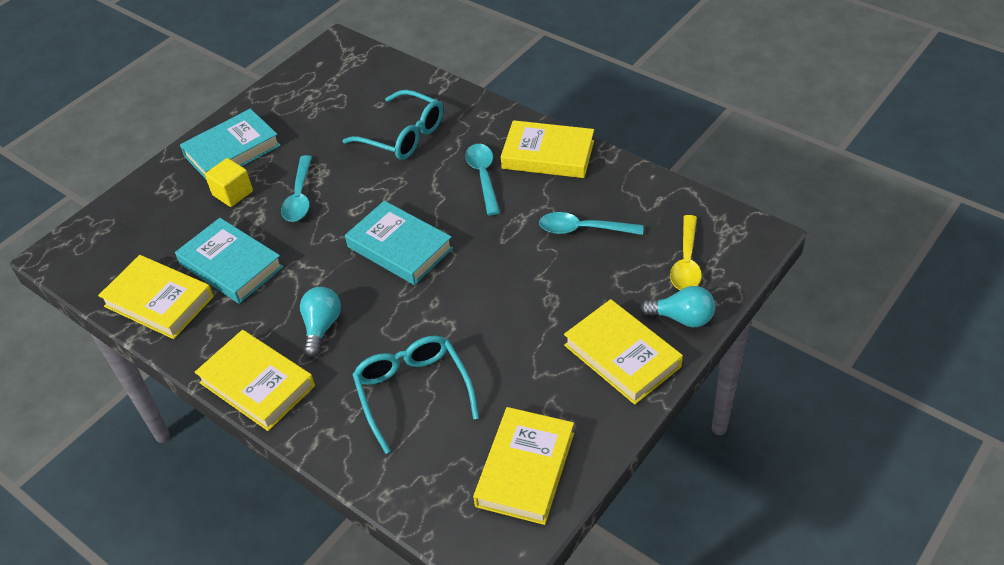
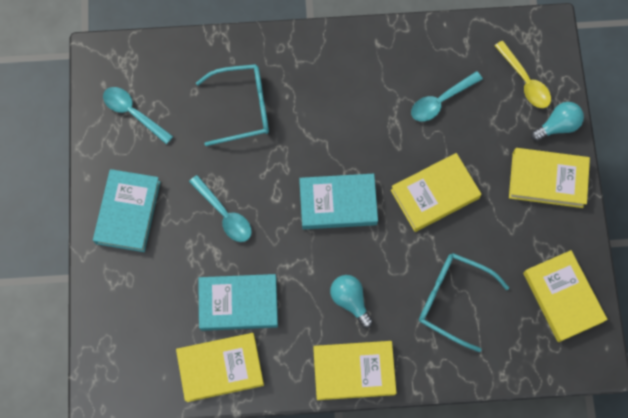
camera: 45 degrees left, 25 degrees up
yellow cube [205,158,253,207] -> none
turquoise spoon [465,144,500,215] -> turquoise spoon moved to [103,87,173,144]
yellow book [501,120,594,178] -> yellow book moved to [391,153,481,232]

